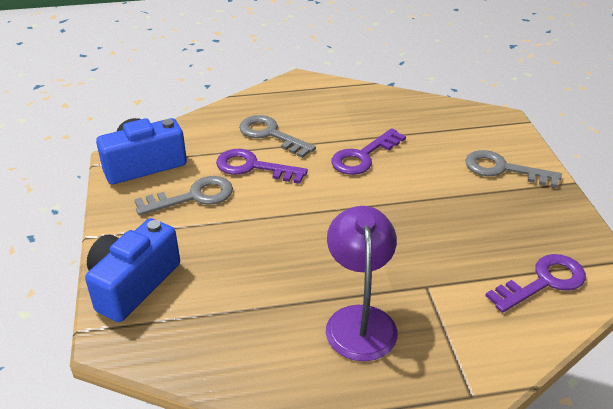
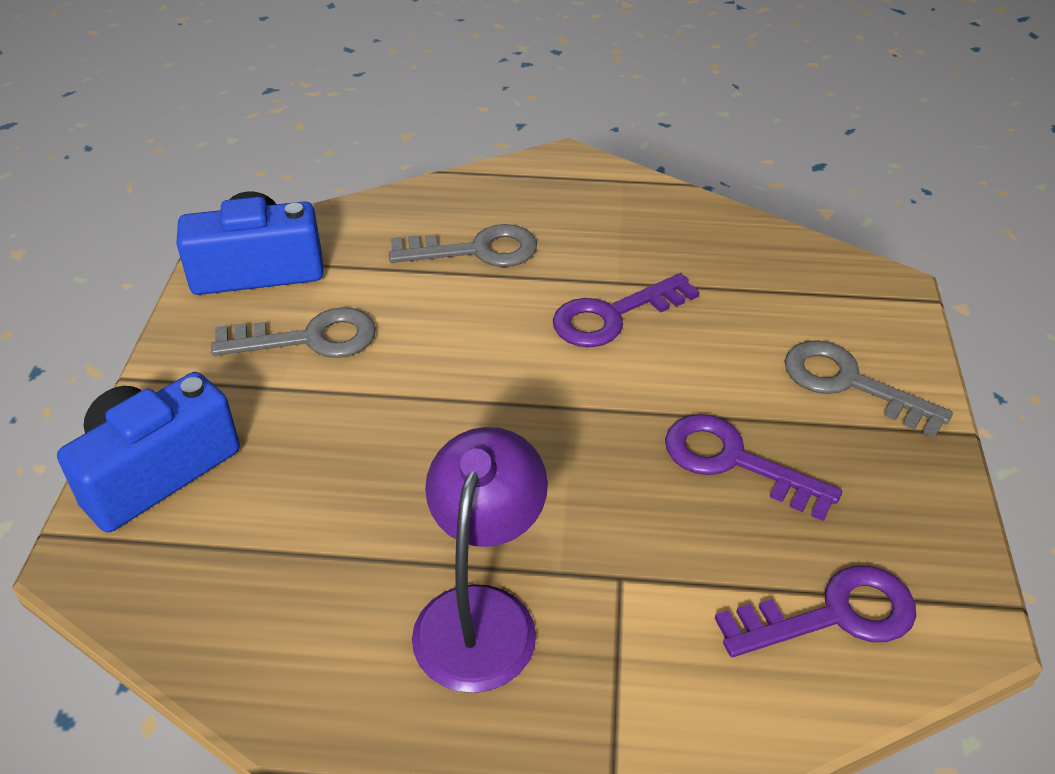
camera: 15 degrees right, 5 degrees up
purple key [216,149,308,184] -> purple key moved to [665,414,842,521]
grey key [239,115,316,158] -> grey key turned 120 degrees clockwise [389,224,537,267]

